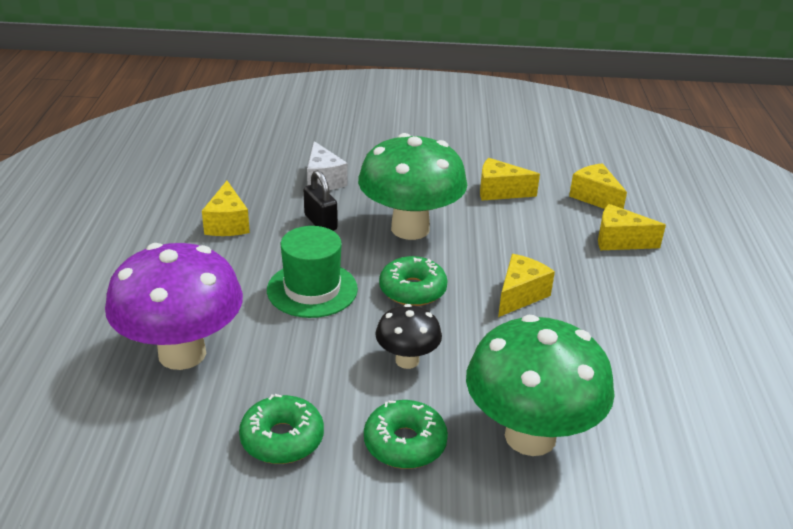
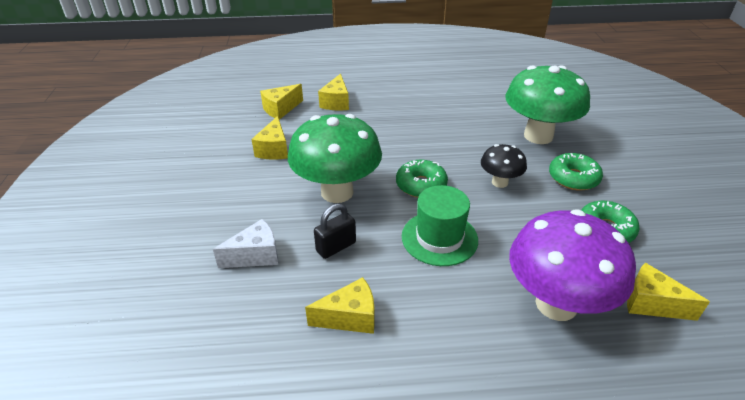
camera: 95 degrees left, 5 degrees up
yellow cheese [498,254,555,317] -> yellow cheese moved to [627,263,710,321]

